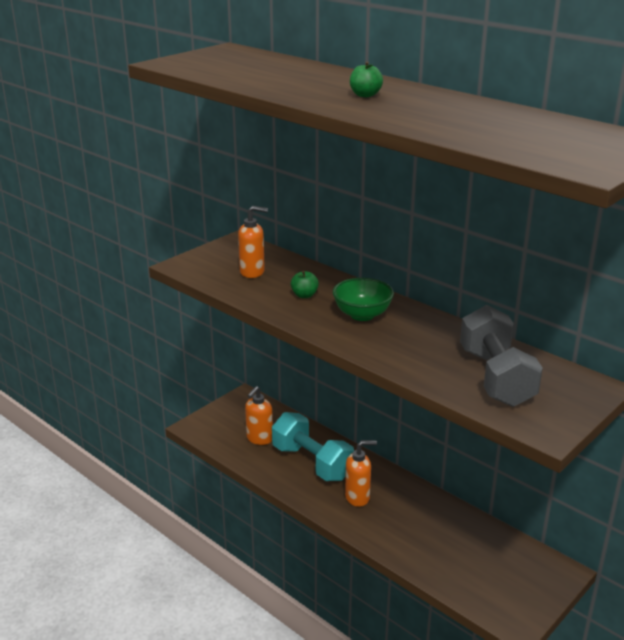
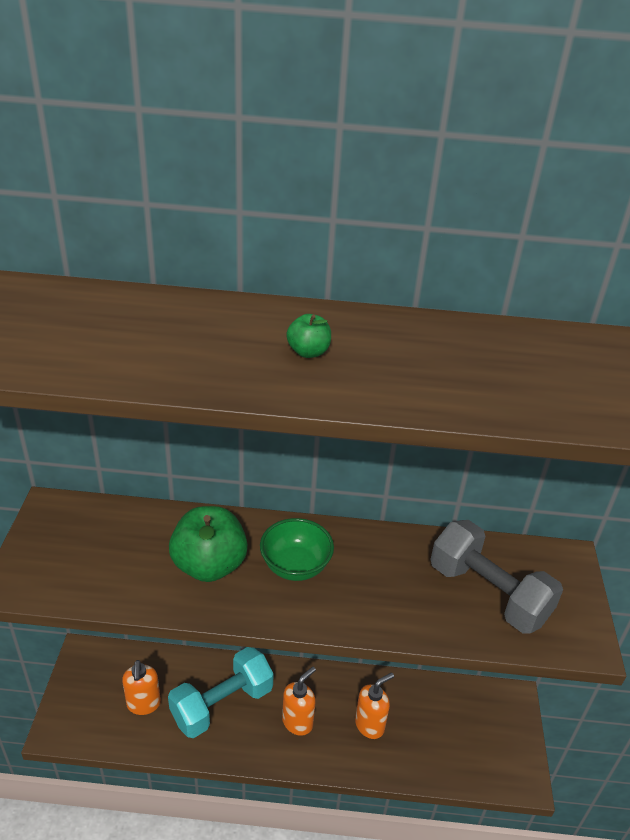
camera: 40 degrees left, 10 degrees up
orange soap dispenser [238,206,268,278] -> orange soap dispenser moved to [355,673,394,739]
turquoise dumbbell [272,412,354,481] -> turquoise dumbbell turned 45 degrees counterclockwise [168,647,274,738]
green apple [291,271,319,298] -> green apple [169,506,248,582], size x2.16

